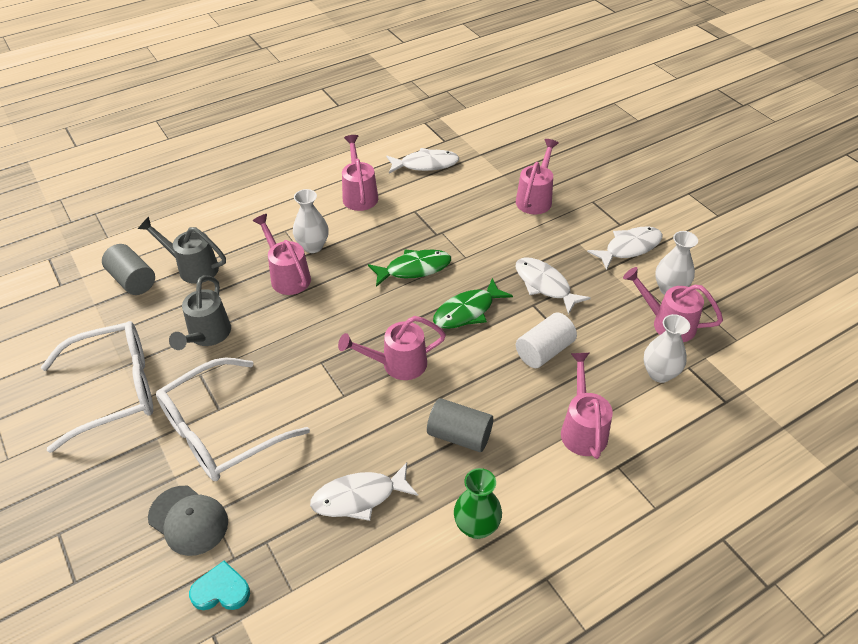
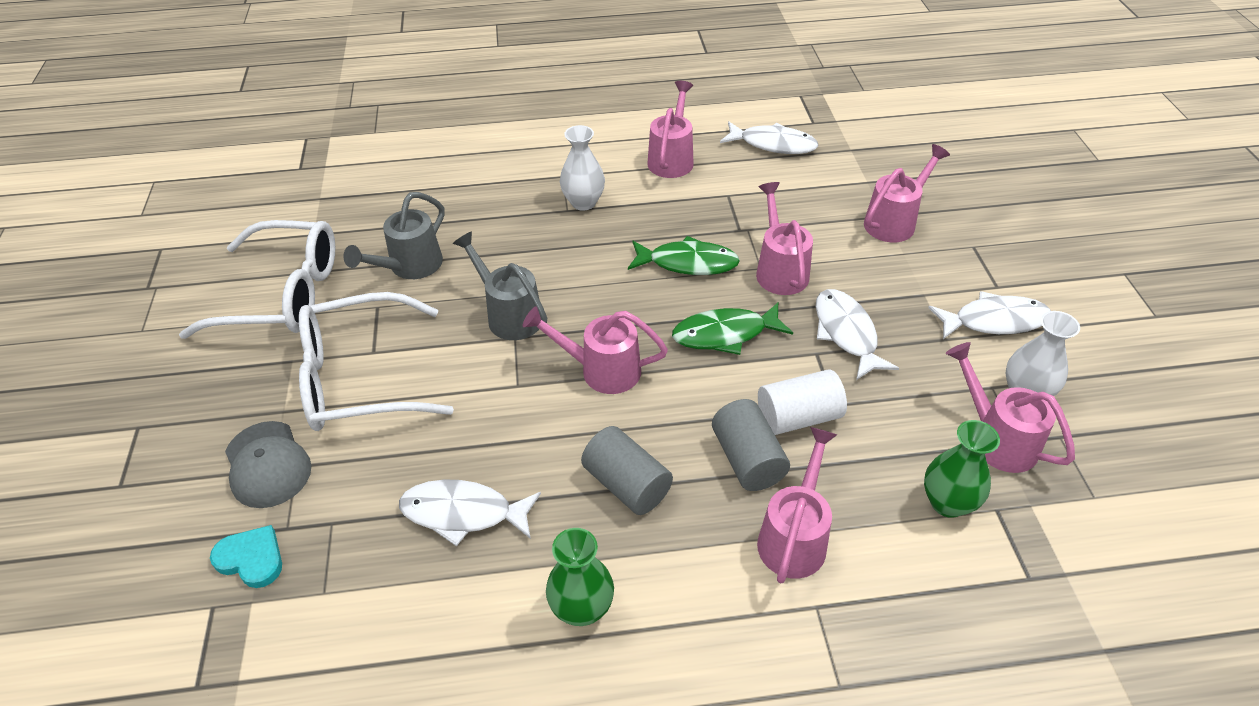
camera: 25 degrees right, 0 degrees up
grey cylinder [102,244,155,295] -> grey cylinder moved to [712,399,790,491]
grey watering can [138,217,226,284] -> grey watering can moved to [453,231,547,340]
pink watering can [252,214,311,295] -> pink watering can moved to [756,182,813,295]
white vase [644,314,690,383] -> green vase [924,420,1000,518]

